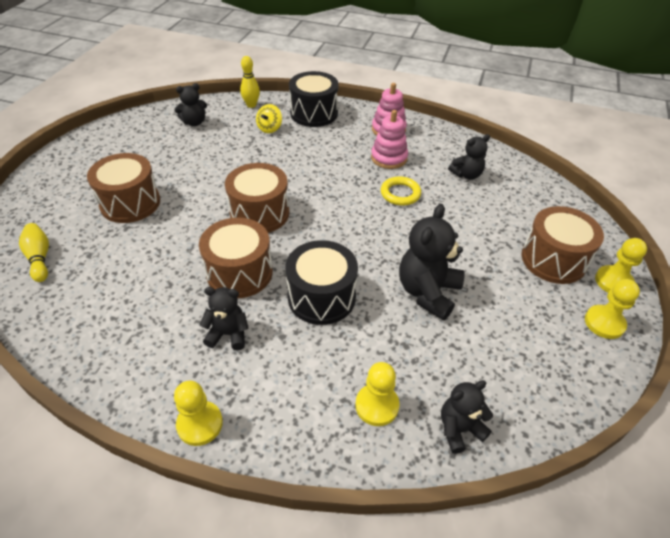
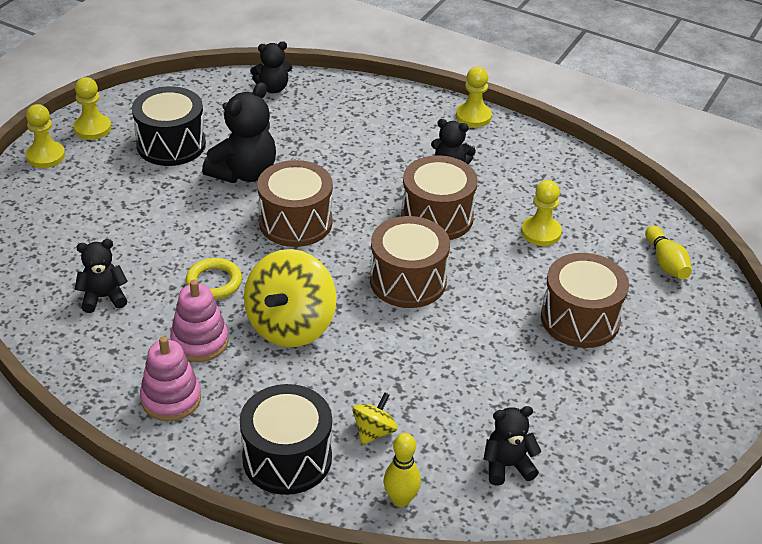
camera: 170 degrees left, 5 degrees down
black drum [285,240,358,325] -> black drum moved to [132,86,206,166]
yellow pawn [355,362,400,426] -> yellow pawn moved to [521,180,562,246]
brown drum [522,206,604,284] -> brown drum moved to [257,160,333,247]
none -> yellow spinning top [244,249,336,347]

